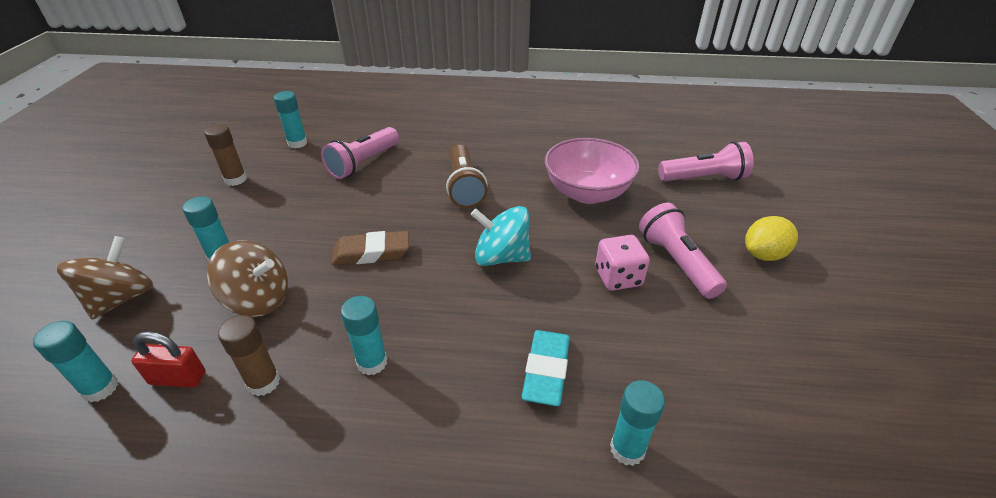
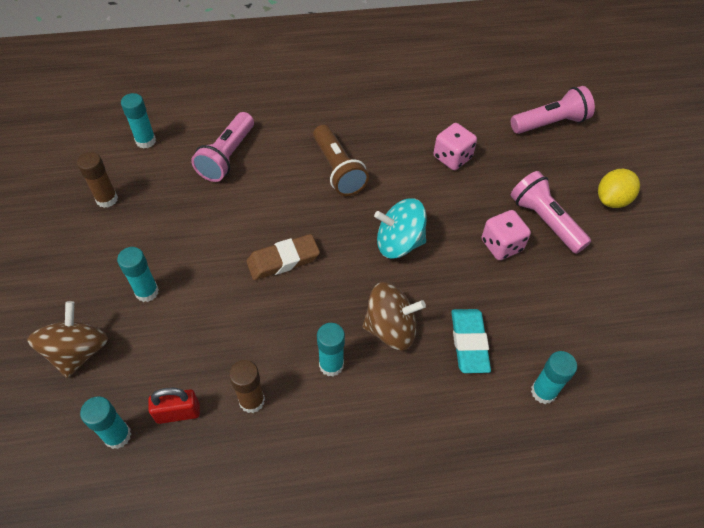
camera: 15 degrees left, 15 degrees up
brown spinning top [207,240,288,317] -> brown spinning top moved to [362,282,426,350]
pink bowl [545,138,640,204] -> pink dice [433,123,477,170]

